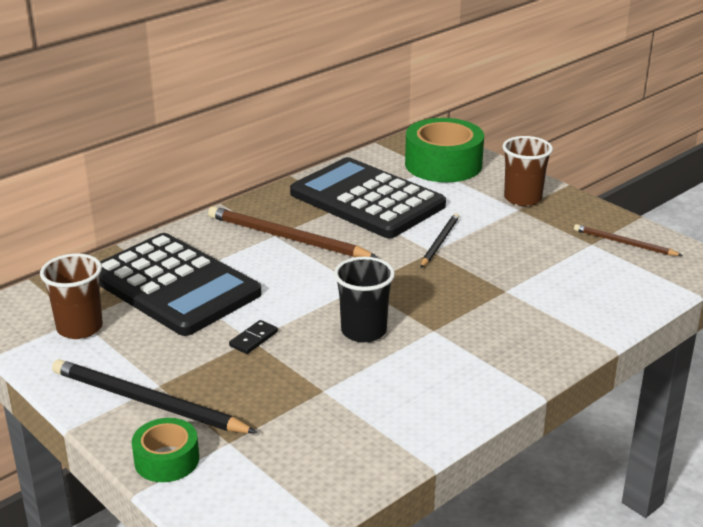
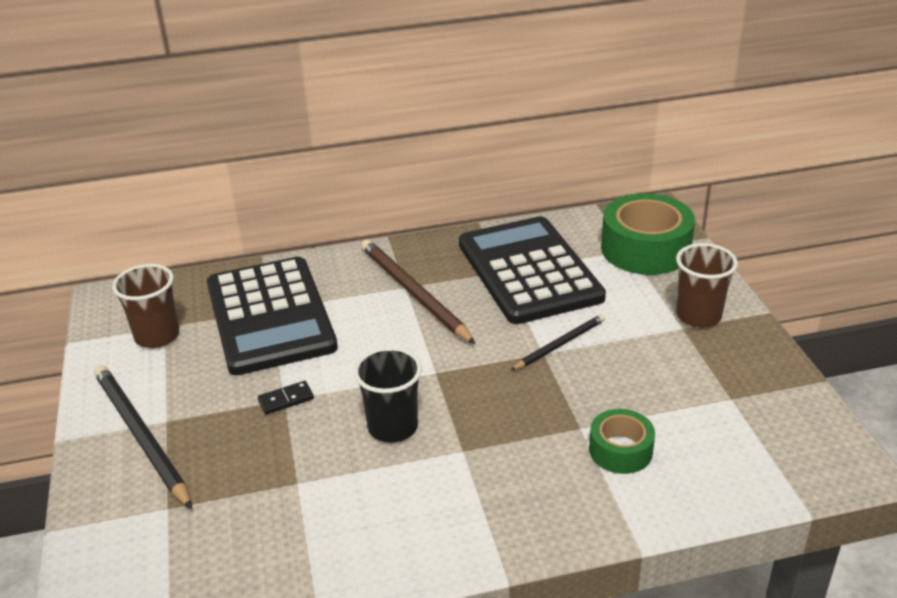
camera: 30 degrees right, 5 degrees up
green tape [132,418,199,482] -> green tape moved to [589,409,655,474]
brown pencil [574,224,683,256] -> none

